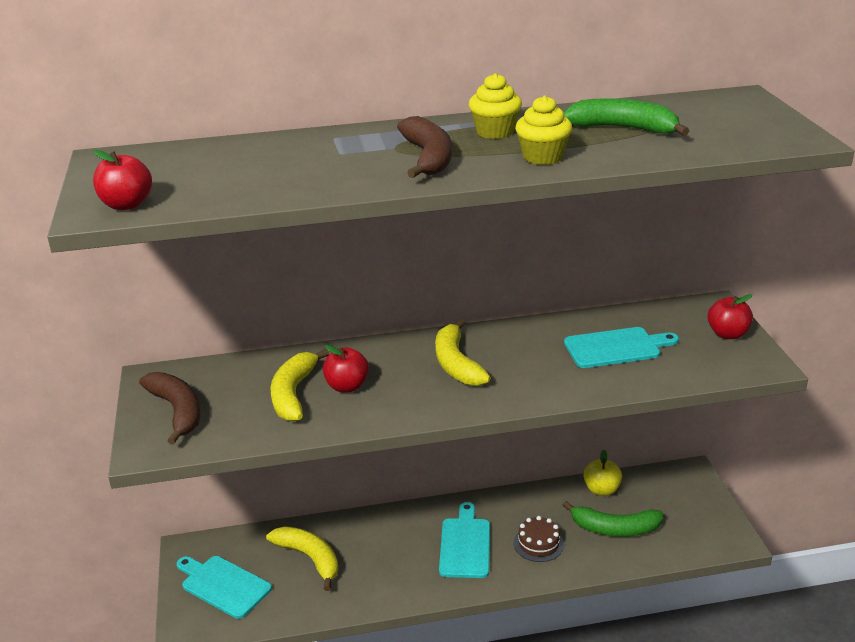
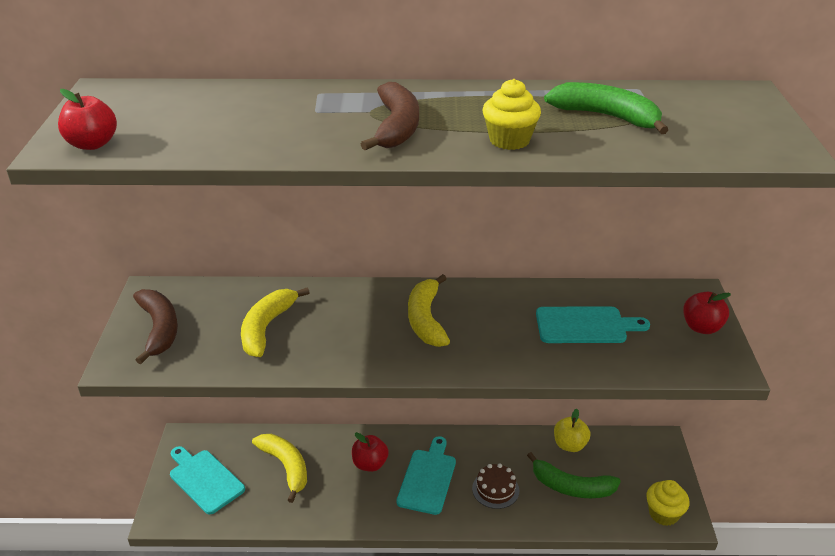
camera: 10 degrees right, 5 degrees up
red apple [323,344,369,392] -> red apple moved to [352,432,389,472]
yellow cupcake [469,73,522,139] -> yellow cupcake moved to [646,480,690,526]

